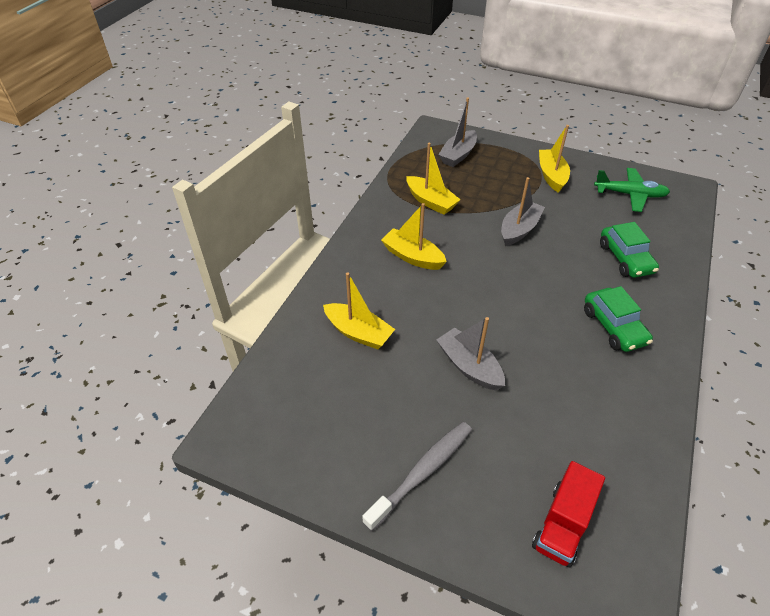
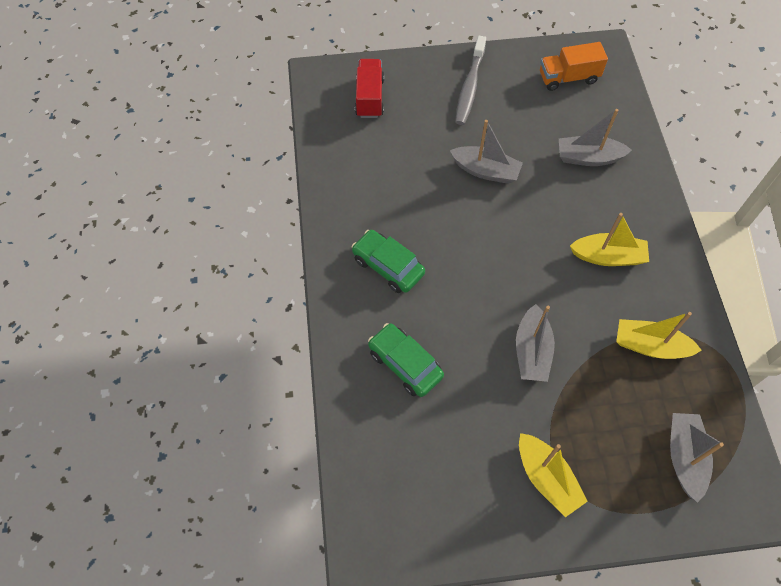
camera: 150 degrees right, 15 degrees up
yellow boat [323,272,395,349] -> grey boat [559,109,632,166]
green plane [594,168,670,212] -> none
none -> orange truck [540,42,608,91]

